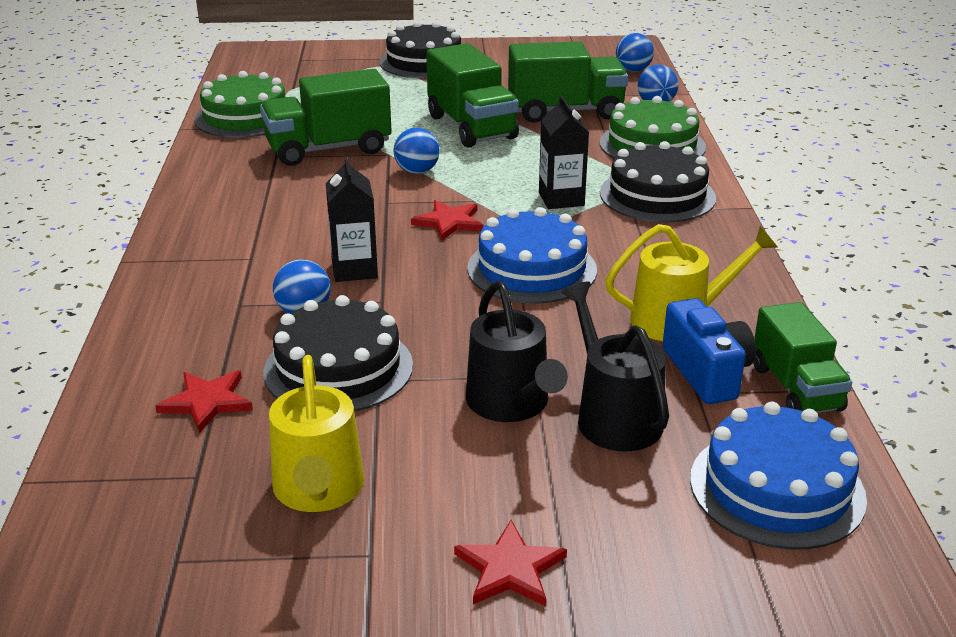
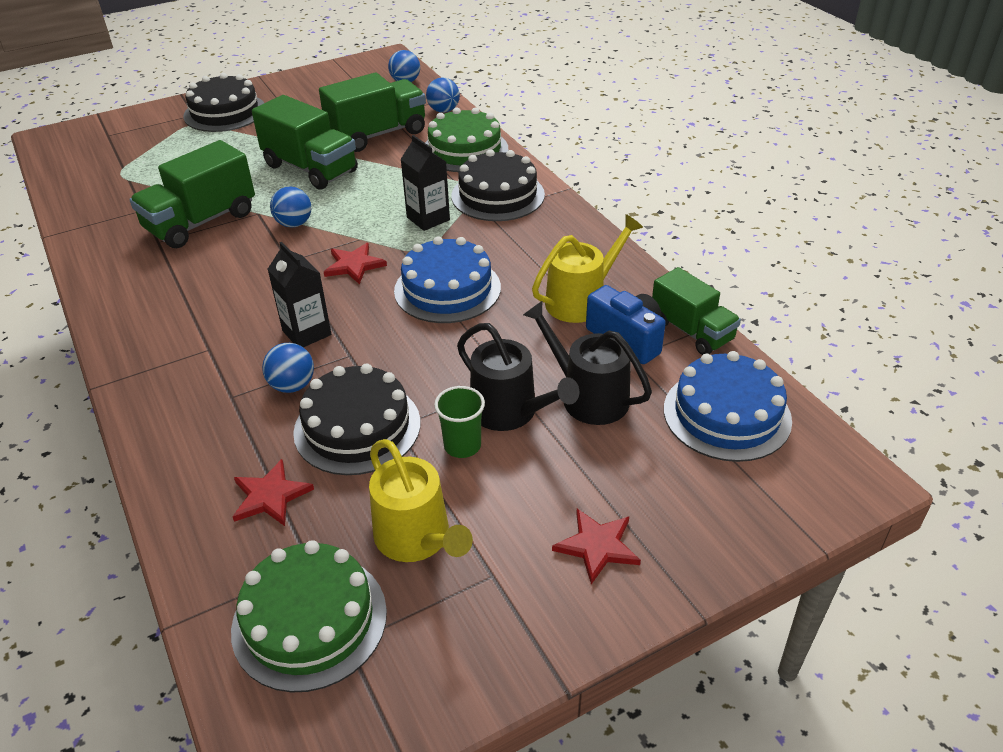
camera: 25 degrees left, 10 degrees up
green cake [194,71,286,138] -> green cake moved to [231,540,387,693]
none -> green cup [434,386,485,458]

